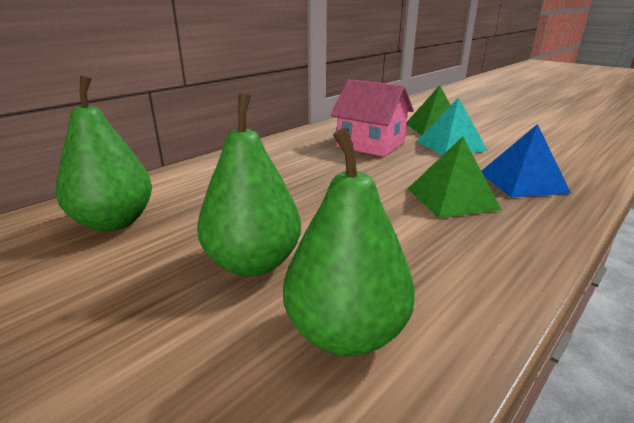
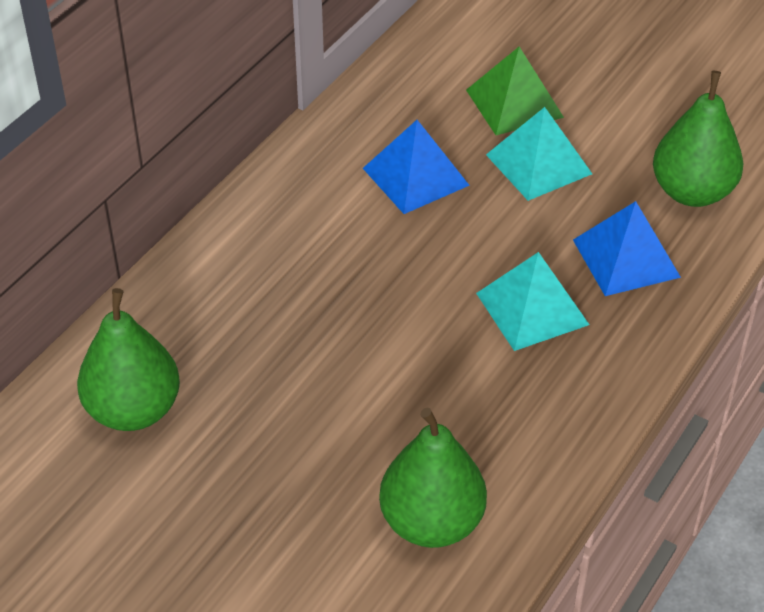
camera: 10 degrees left, 20 degrees up
green pear [197,93,301,277] -> green pear moved to [653,71,743,207]
pink house [331,79,414,157] -> blue pyramid [363,120,470,214]
green pyramid [408,136,502,218] -> turquoise pyramid [476,252,589,351]

